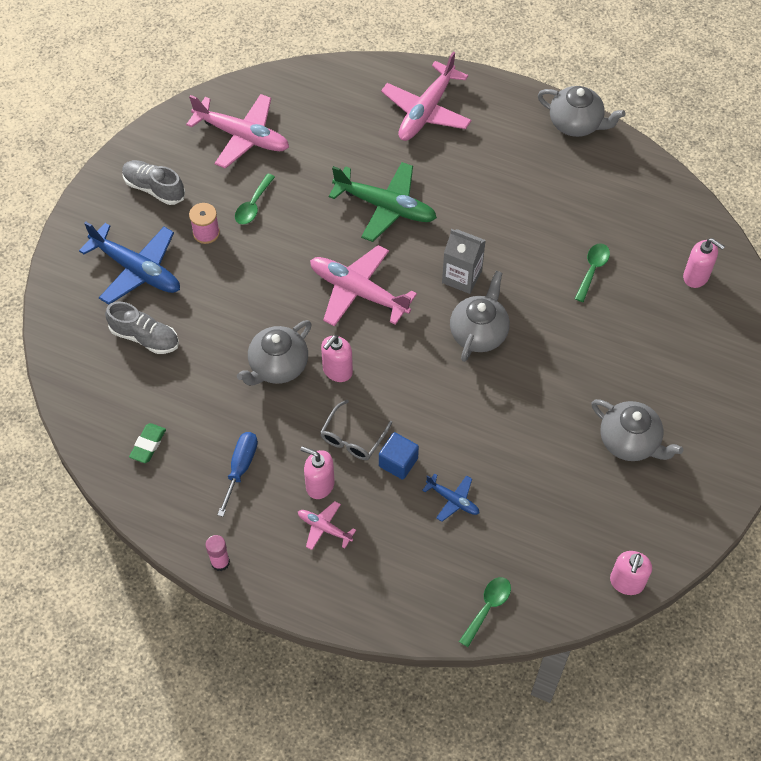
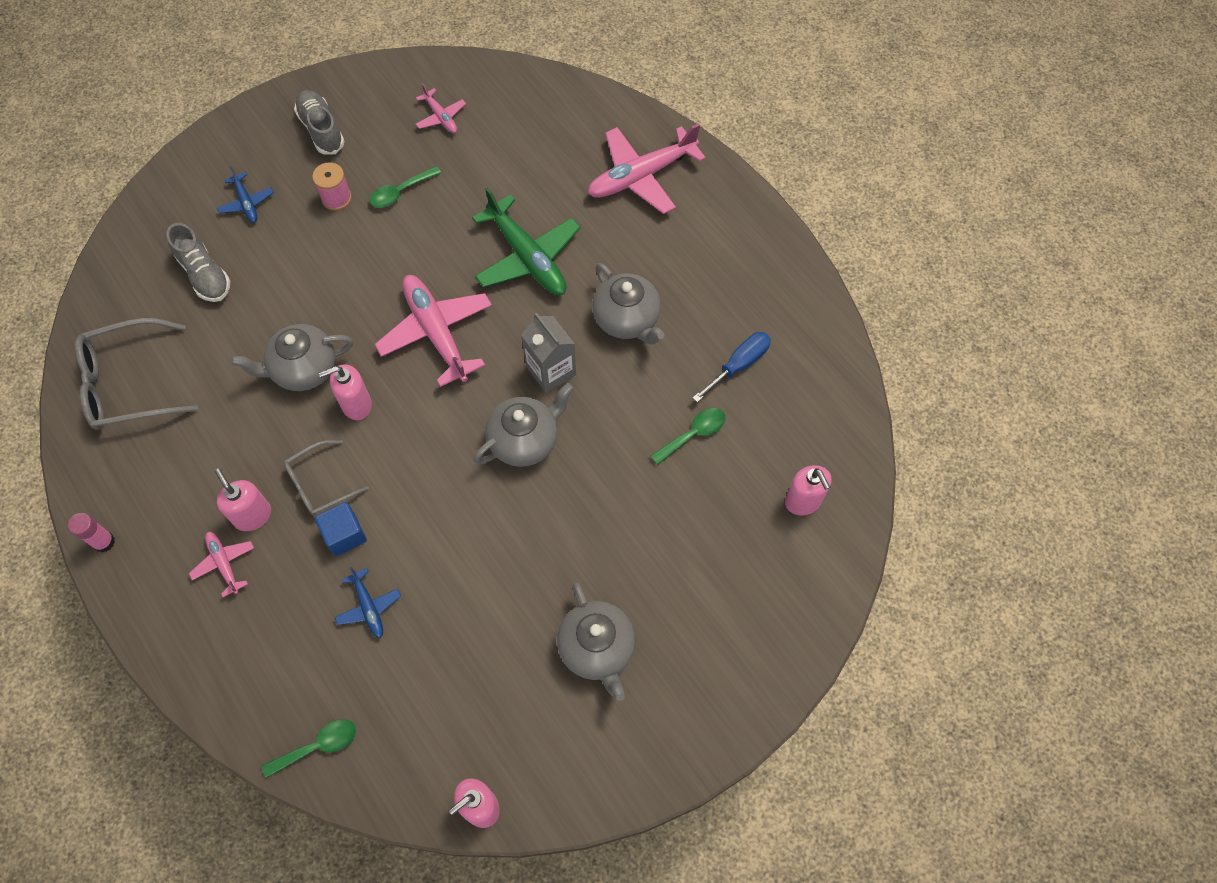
camera: 30 degrees right, 5 degrees up
blue plane [79,222,180,305] -> blue plane [217,167,274,223], size x0.50
green eraser [129,423,166,463] -> grey glasses [75,318,198,430]
pink plane [186,94,289,169] -> pink plane [416,83,466,133], size x0.50
blue screwdriver [217,432,258,517] -> blue screwdriver moved to [693,332,771,402]
grey teapot [538,86,625,137] -> grey teapot moved to [592,263,665,345]

